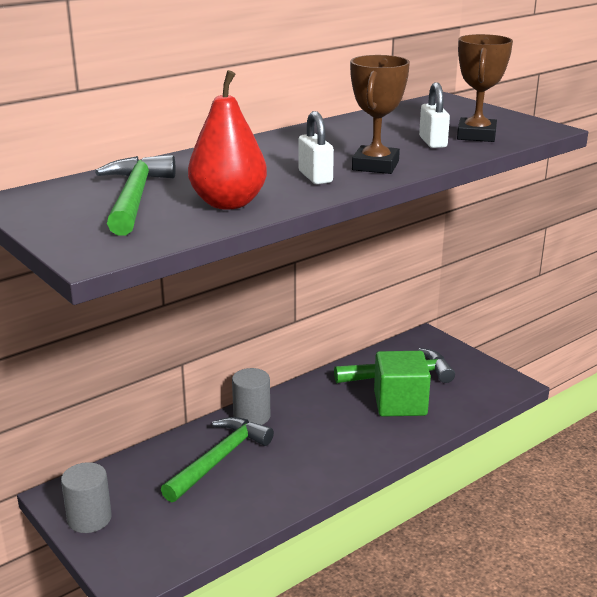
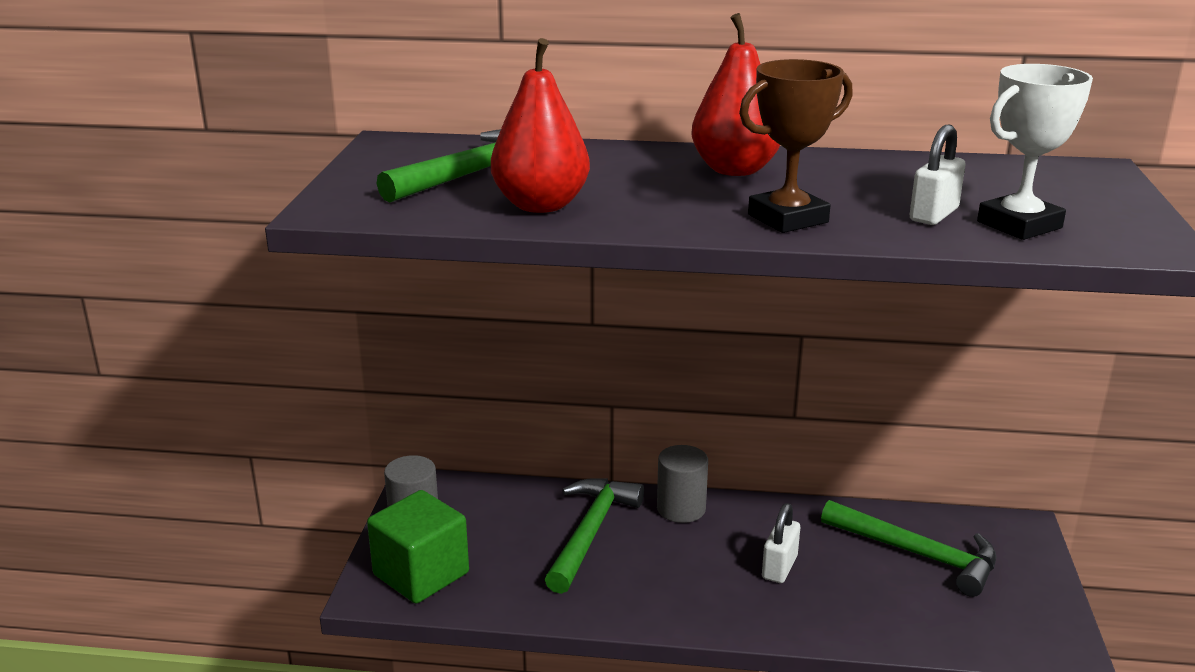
camera: 45 degrees right, 0 degrees up
green hammer [161,417,274,502] -> green hammer turned 60 degrees counterclockwise [545,478,644,594]
white padlock [298,111,334,184] -> white padlock moved to [762,503,800,583]
green cube [374,351,431,417] -> green cube moved to [367,490,469,604]
brown trophy [457,34,513,142] -> white trophy [977,64,1093,240]
none -> red pear [691,13,780,176]

